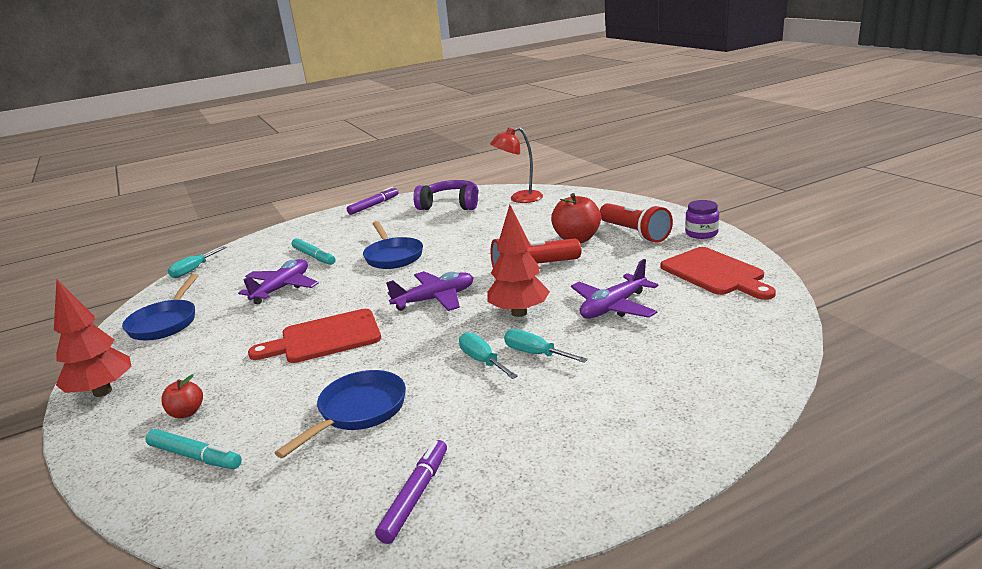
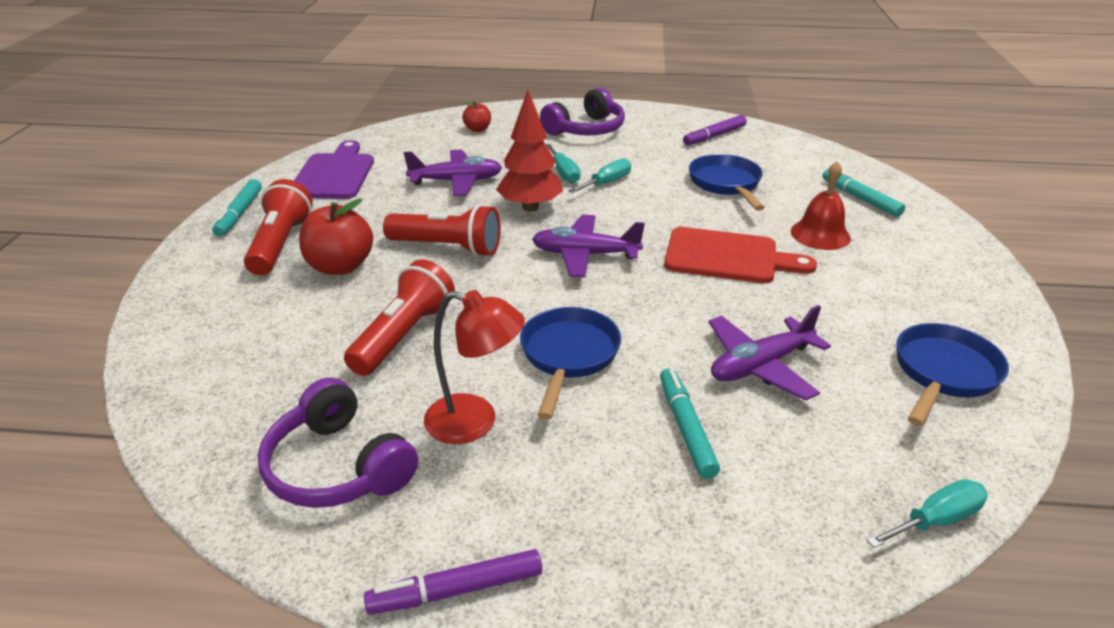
camera: 150 degrees left, 10 degrees up
red tree [54,280,132,397] -> none
red apple [161,374,203,418] -> red apple moved to [462,101,491,132]
blue pan [275,370,406,458] -> blue pan turned 105 degrees clockwise [689,154,765,211]
turquoise screwdriver [459,332,518,379] -> turquoise screwdriver turned 135 degrees counterclockwise [568,158,631,193]
red lamp [490,127,543,203] -> red lamp moved to [424,290,525,444]
red cutting board [661,247,776,300] -> purple cutting board [294,140,374,199]
purple jar [685,200,719,239] -> turquoise marker [212,179,262,237]
none -> red flashlight [344,259,455,376]
none -> purple headphones [540,88,625,136]
none -> red bell [791,161,851,250]

